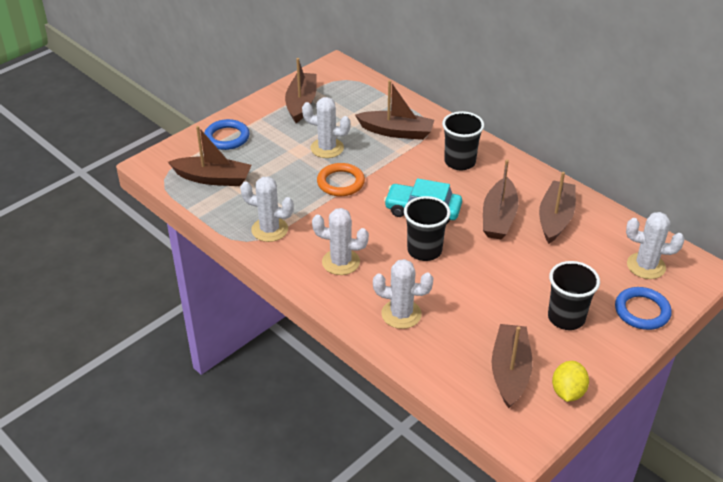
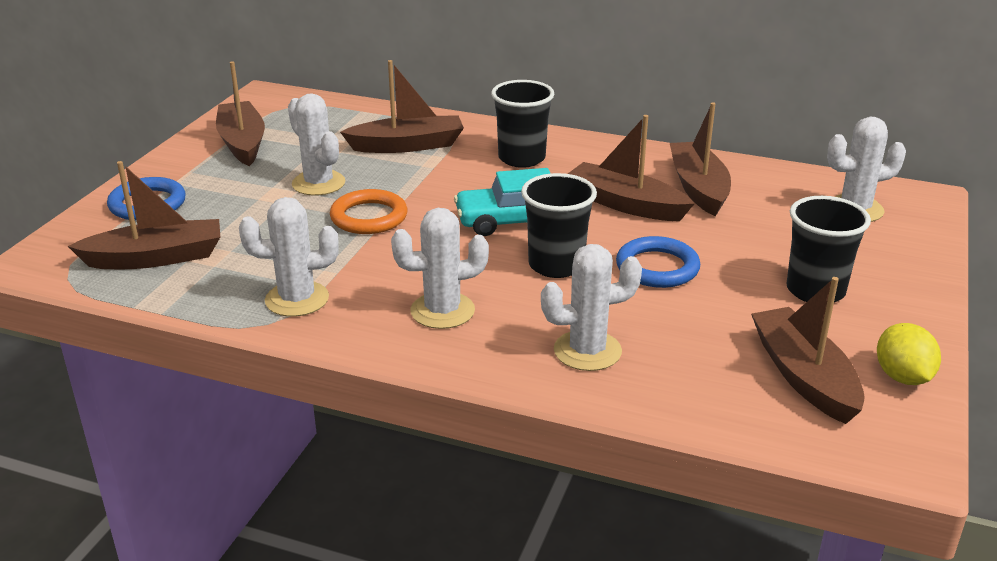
camera: 25 degrees left, 10 degrees down
white cactus [302,97,351,158] -> white cactus turned 60 degrees clockwise [288,93,345,195]
brown boat [483,160,519,240] -> brown boat turned 135 degrees clockwise [568,115,695,221]
blue ring [615,287,672,330] -> blue ring moved to [616,236,700,288]

